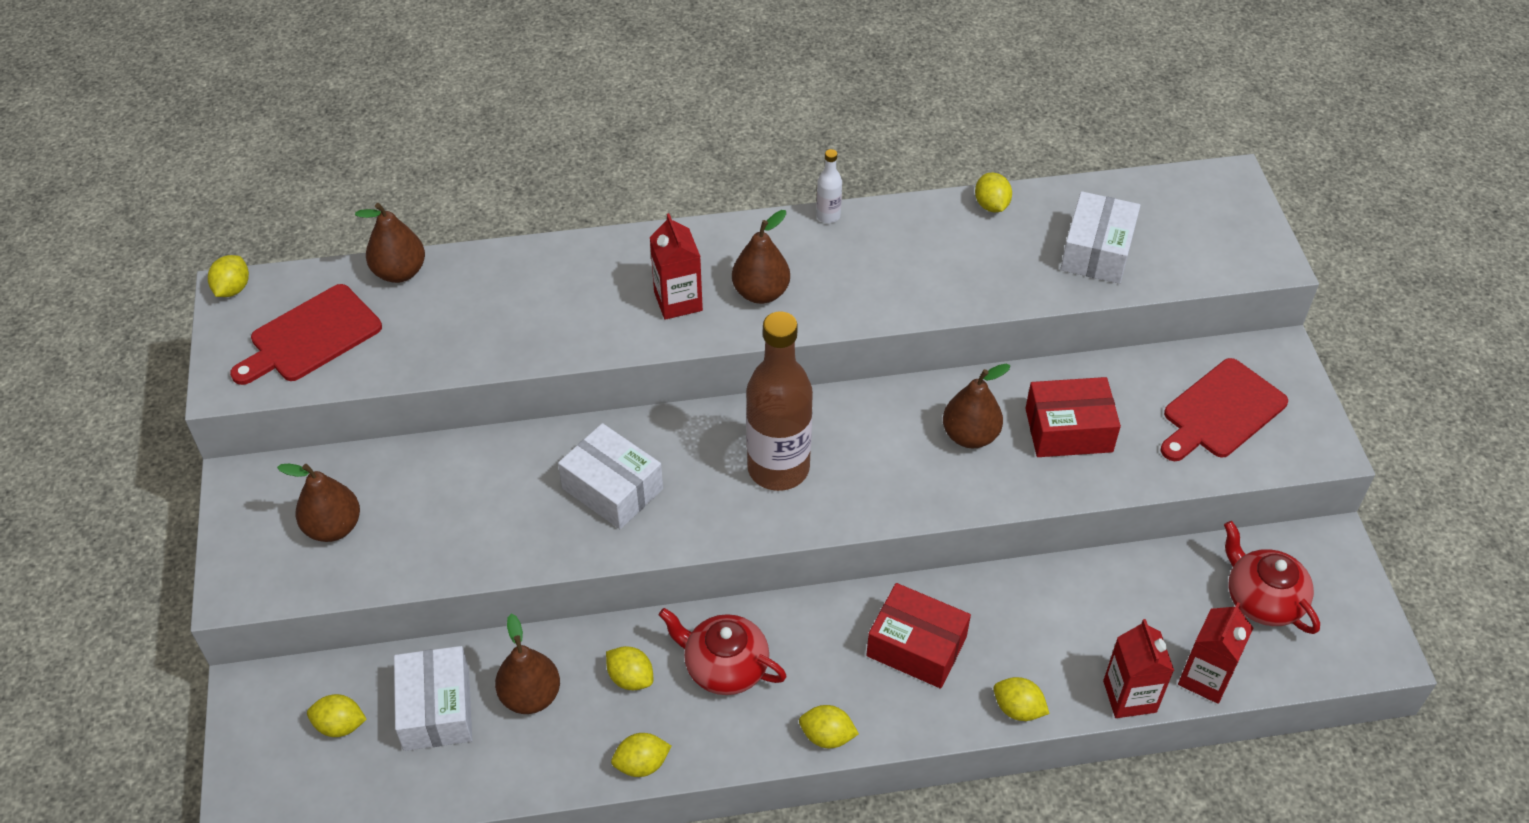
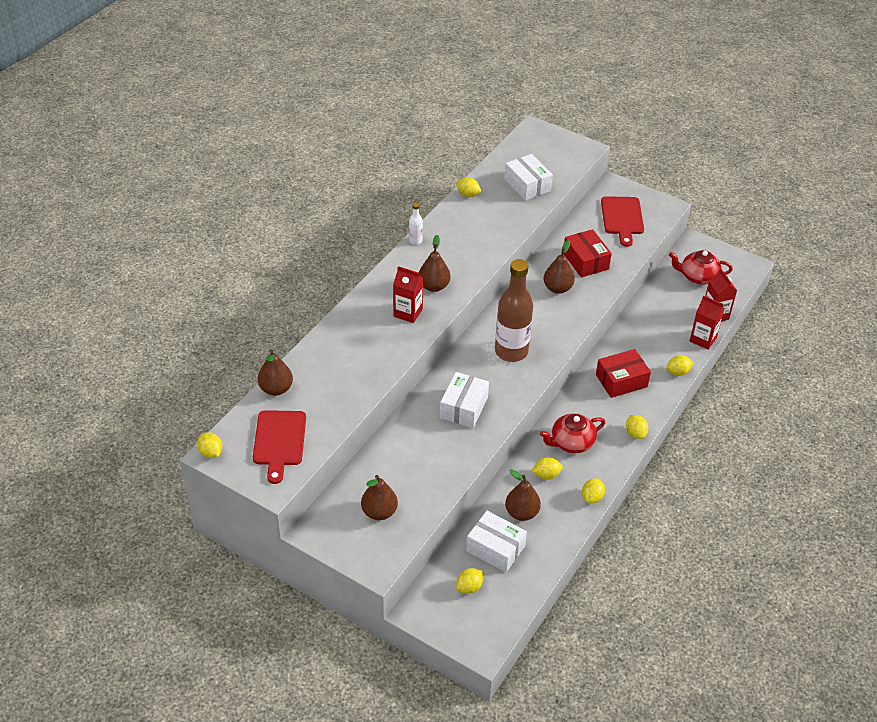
camera: 50 degrees left, 5 degrees down
white box [558,423,663,529] -> white box turned 60 degrees counterclockwise [440,372,489,428]
yellow lemon [799,705,859,748] -> yellow lemon turned 75 degrees counterclockwise [626,415,649,439]
red box [1025,377,1121,457] -> red box turned 60 degrees counterclockwise [564,229,612,277]

